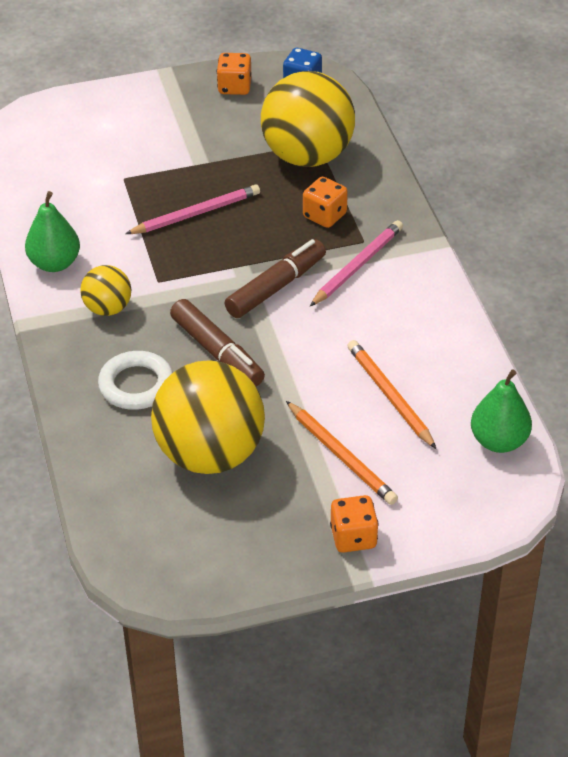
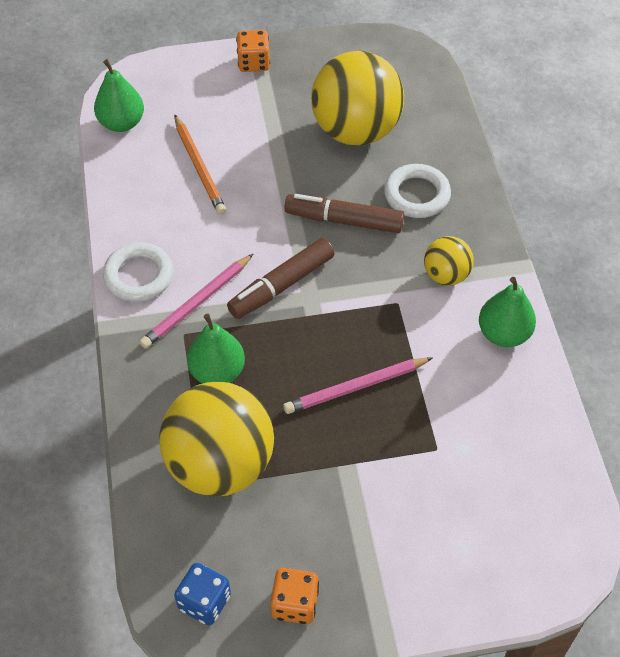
camera: 175 degrees left, 10 degrees up
brown marker [170,299,265,387] -> brown marker turned 45 degrees counterclockwise [284,194,404,233]
orange pencil [286,401,398,505] -> none
orange dice [303,177,348,228] -> green pear [187,314,245,384]
none -> white ring [103,243,173,302]

